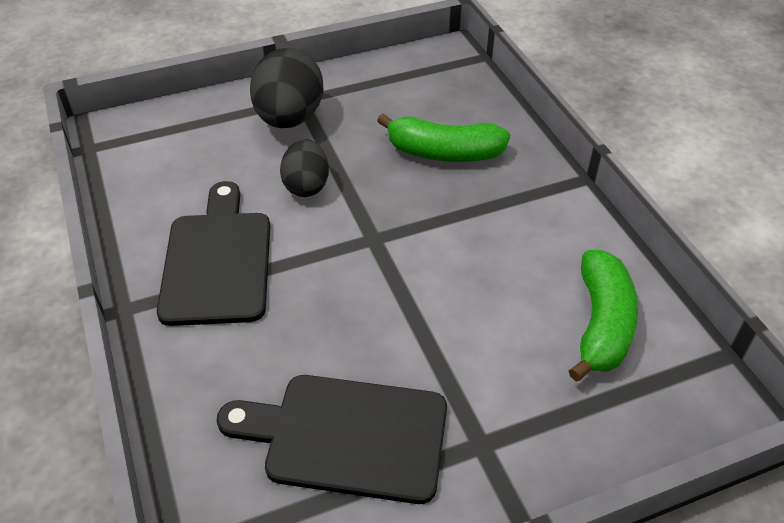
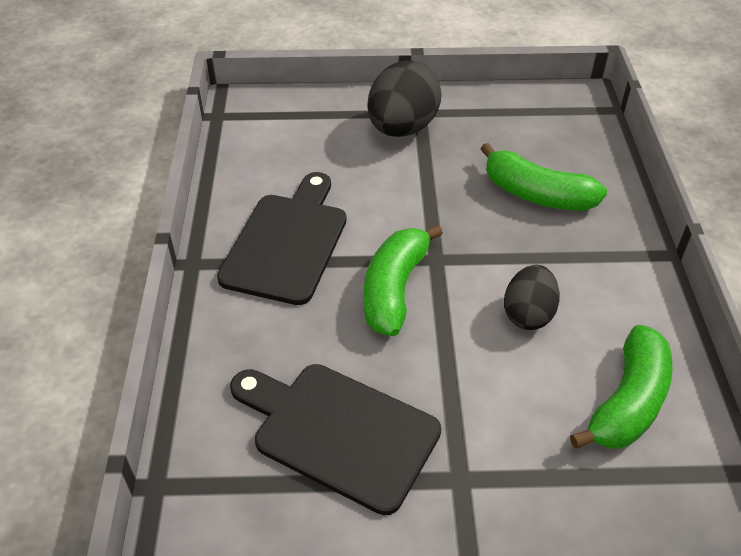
camera: 20 degrees right, 0 degrees up
black egg [280,139,329,197] -> black egg moved to [504,265,560,330]
none -> green banana [364,224,443,336]

